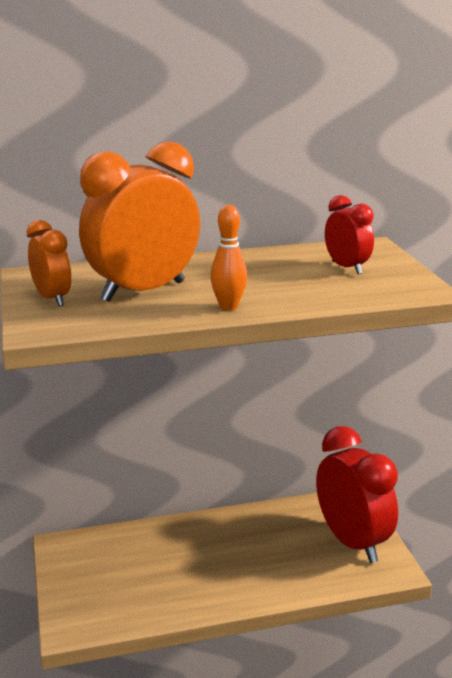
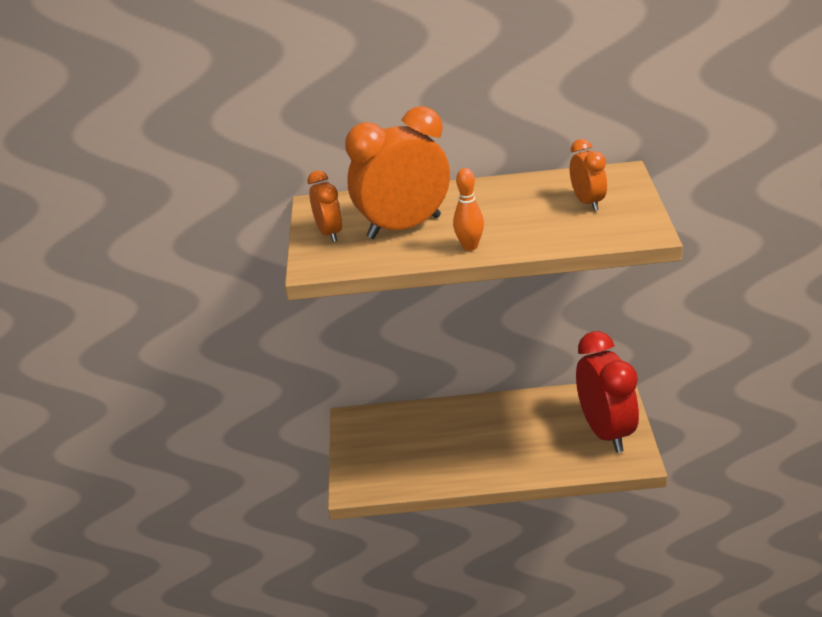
camera: 15 degrees right, 10 degrees up
red clock [325,195,374,274] -> orange clock [570,139,607,211]

